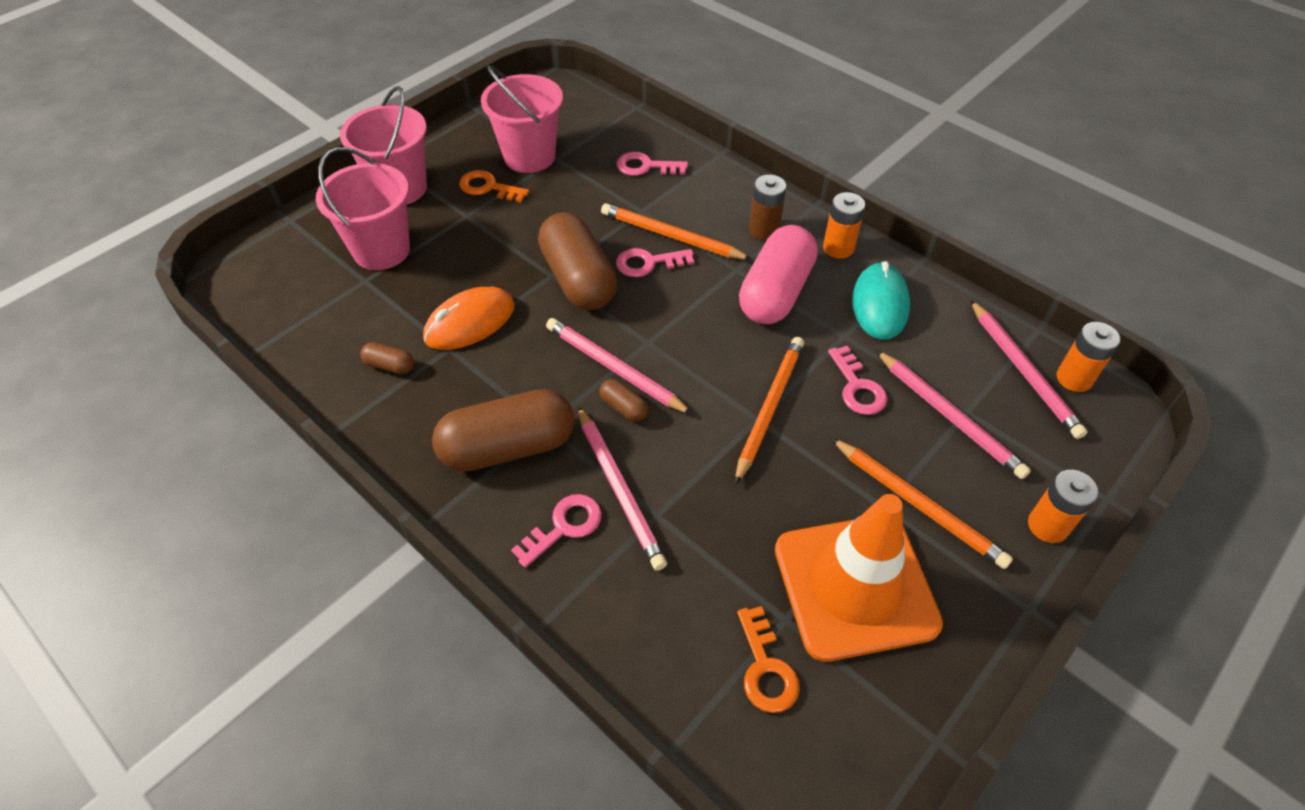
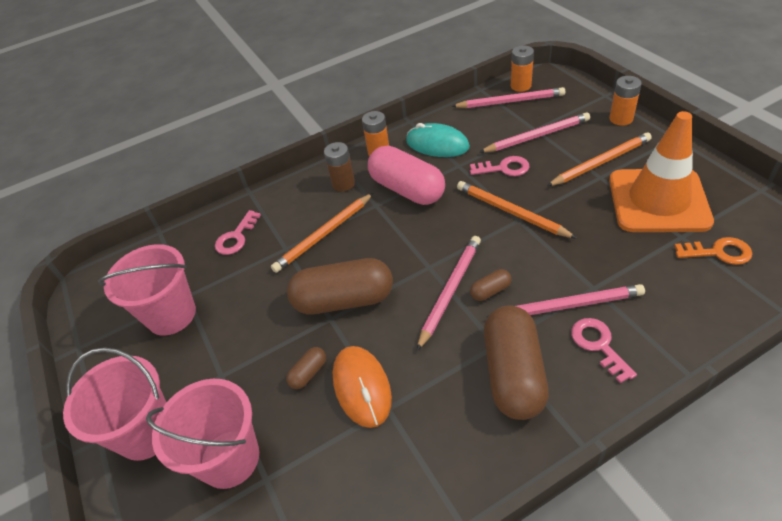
camera: 65 degrees left, 5 degrees down
brown capsule [361,342,414,375] -> brown capsule moved to [286,347,326,389]
orange key [459,170,529,202] -> none
pink pencil [546,318,693,415] -> pink pencil turned 150 degrees clockwise [417,236,481,351]
pink key [616,248,694,277] -> none

